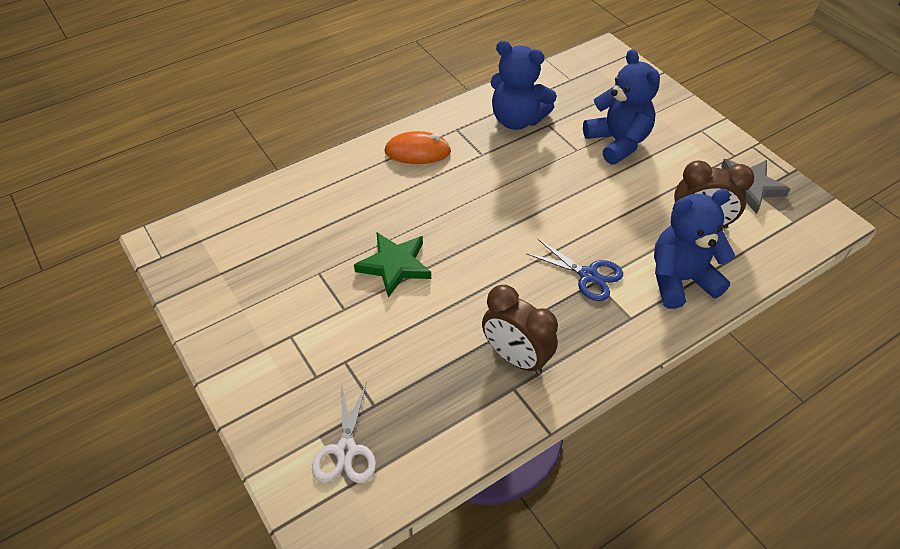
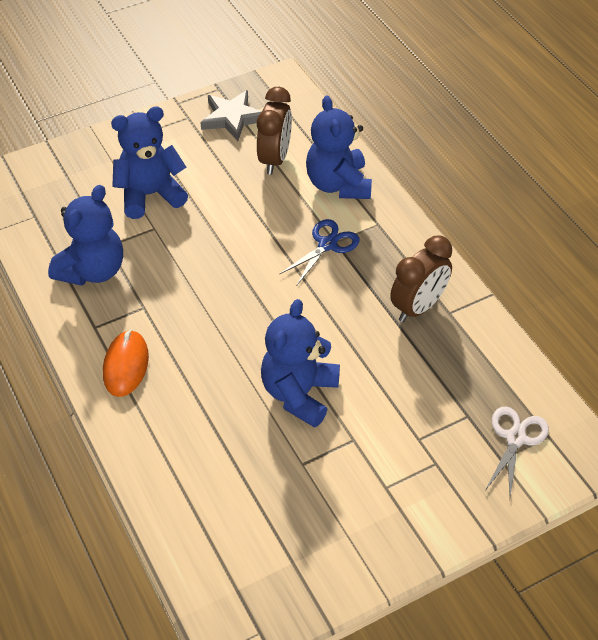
camera: 85 degrees left, 0 degrees up
white scissors [312,382,376,483] -> white scissors turned 75 degrees counterclockwise [485,407,549,497]
green star [354,233,431,298] -> blue teddy bear [261,299,340,428]

